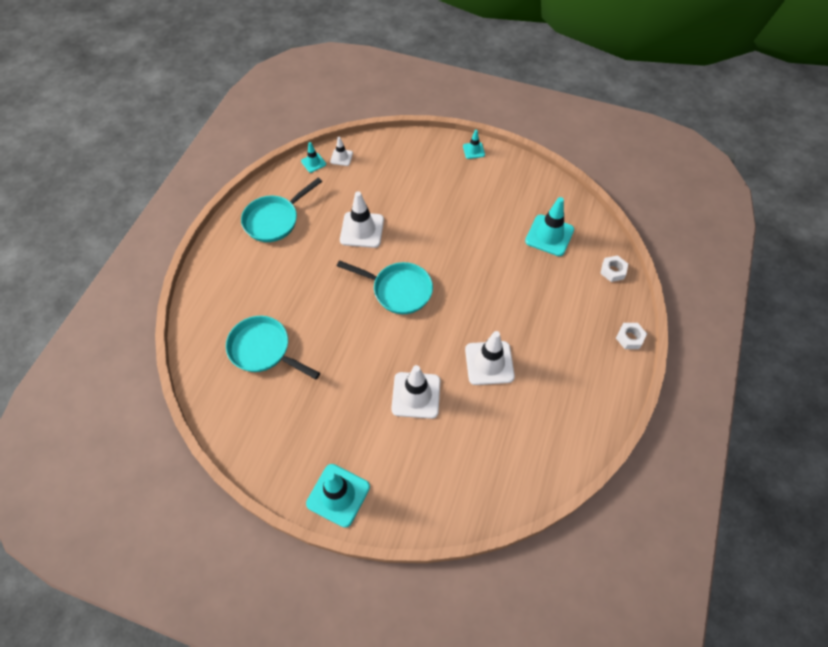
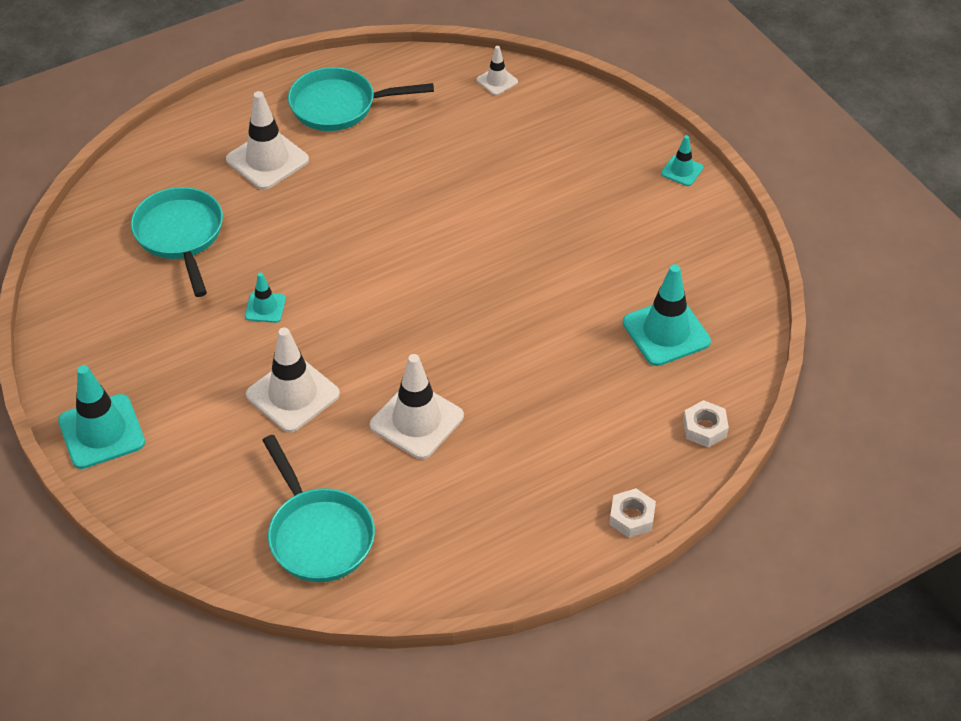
camera: 40 degrees right, 10 degrees down
turquoise traffic cone [301,142,326,173] -> turquoise traffic cone moved to [245,273,286,323]
turquoise pan [337,260,433,314] -> turquoise pan moved to [262,435,375,582]
white traffic cone [340,191,384,248] -> white traffic cone moved to [226,91,309,190]

